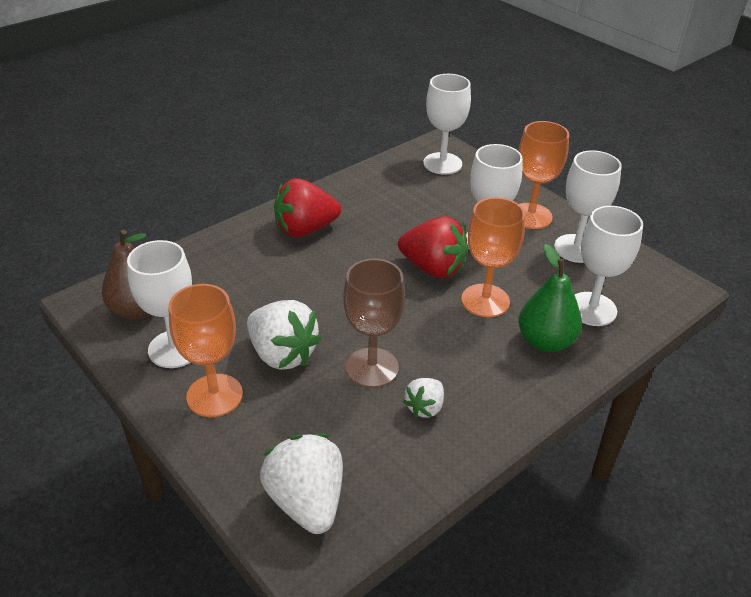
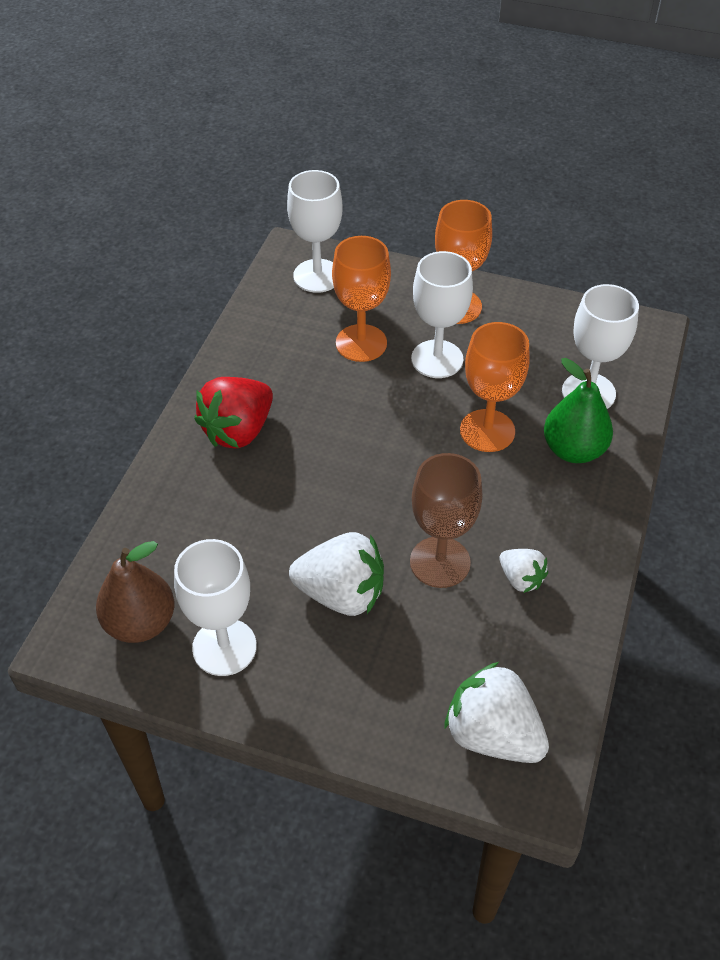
camera: 30 degrees left, 10 degrees up
orange goblet [168,284,243,417] -> orange goblet moved to [332,236,391,362]
red strawberry [398,216,468,279] -> none
white strawberry [403,378,444,418] -> white strawberry turned 45 degrees counterclockwise [500,549,548,593]
white goblet [554,150,622,263] -> none

